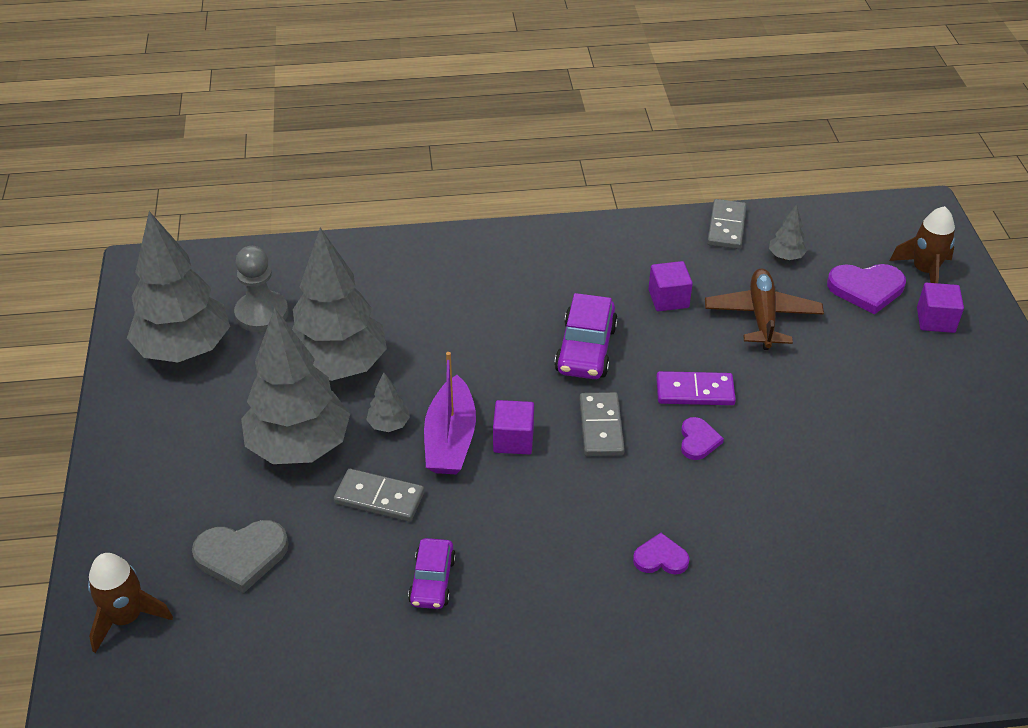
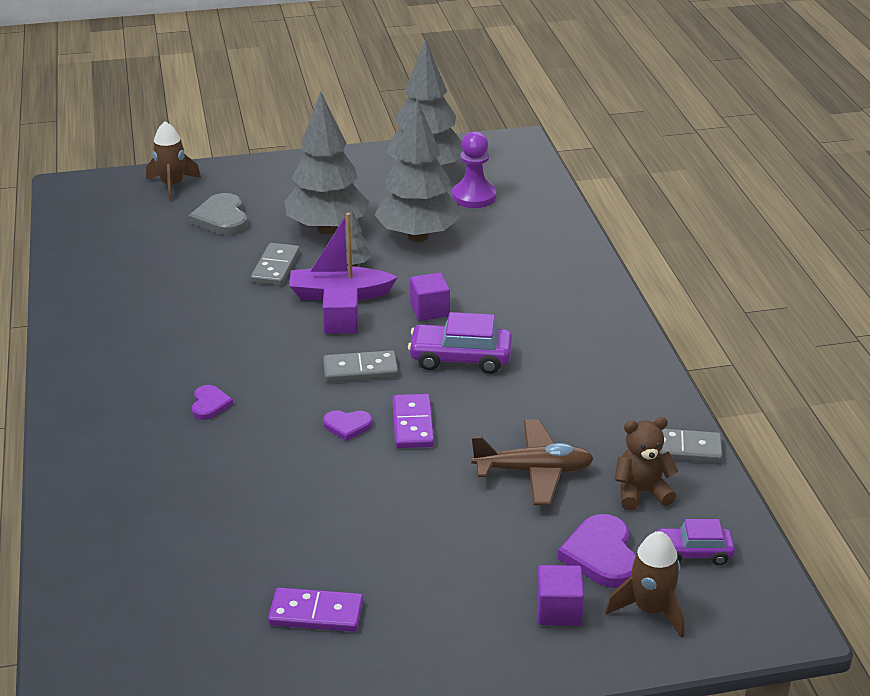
camera: 85 degrees right, 10 degrees down
grey pawn [234,246,288,332] -> purple pawn [452,131,496,208]
purple car [408,538,456,609] -> purple car moved to [655,519,735,565]
purple cube [648,261,693,311] -> purple cube moved to [410,273,450,321]
grey tree [769,204,807,260] -> brown teddy bear [615,417,679,510]
none -> purple domino [268,588,363,632]

